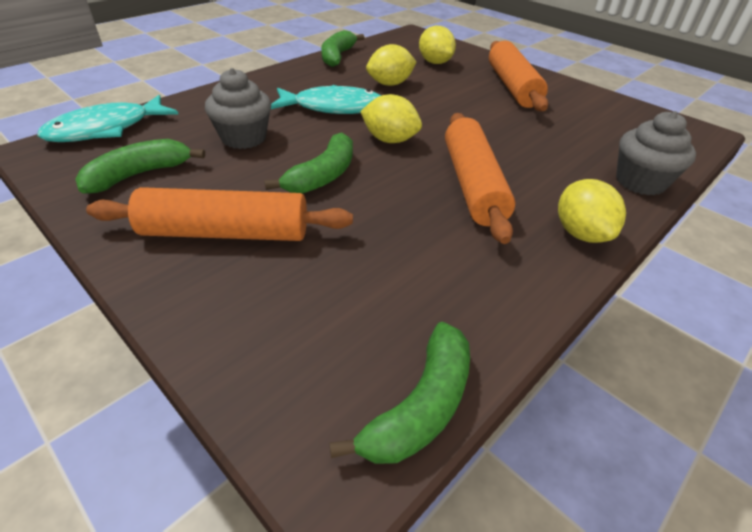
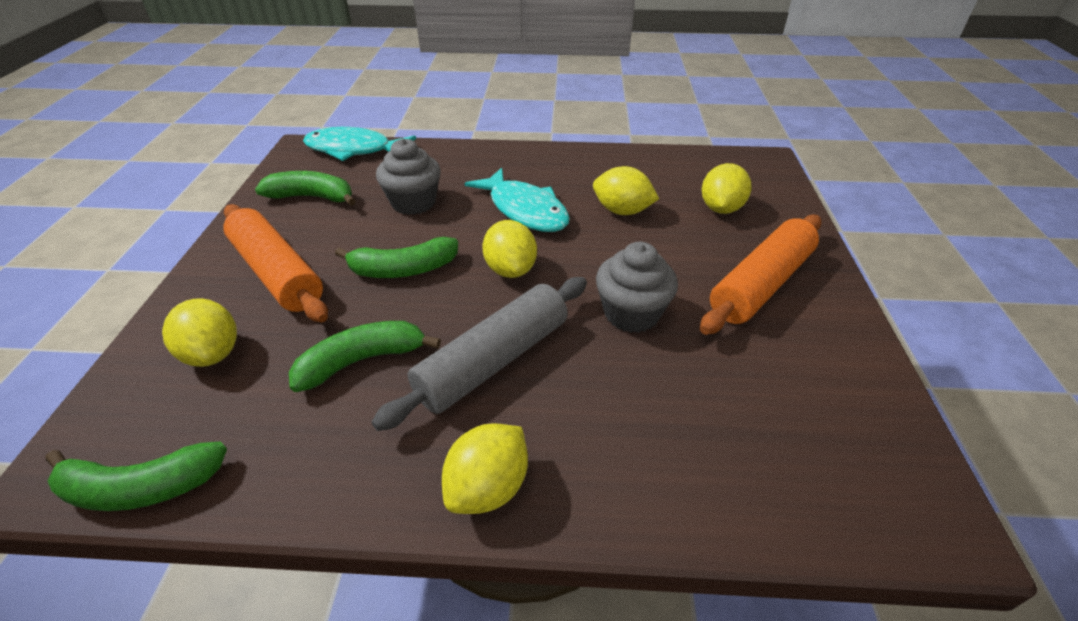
camera: 50 degrees right, 0 degrees up
green banana [321,30,365,67] -> green banana moved to [289,321,441,392]
orange rolling pin [445,113,515,244] -> grey rolling pin [372,277,587,431]
grey cupcake [616,111,696,195] -> grey cupcake moved to [596,242,678,333]
none -> yellow lemon [162,299,237,367]

